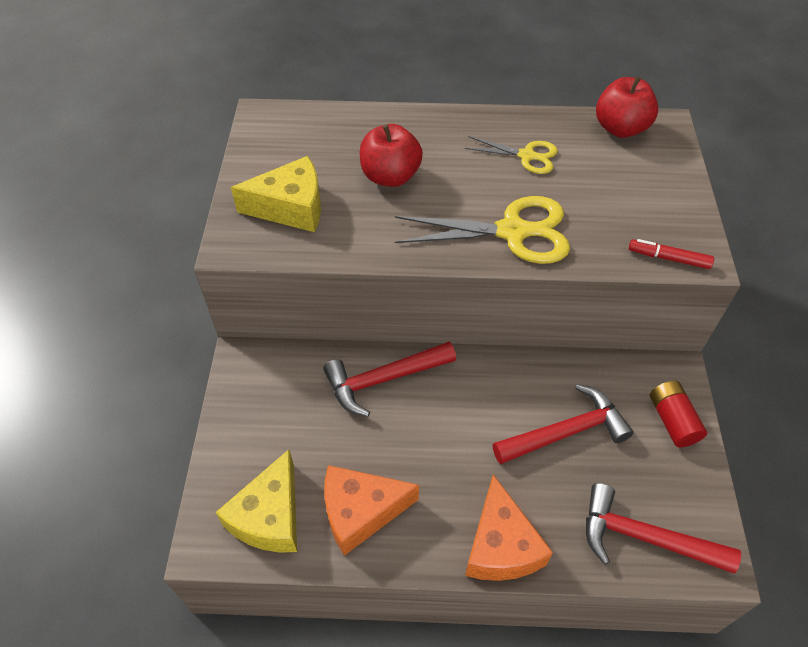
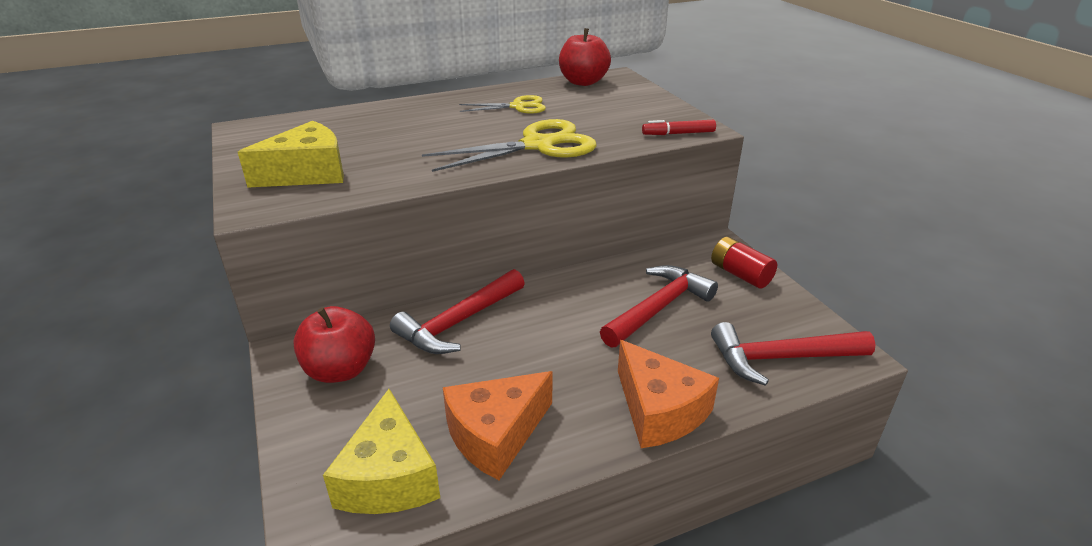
camera: 25 degrees left, 20 degrees down
red apple [360,124,423,187] -> red apple moved to [293,306,375,383]

